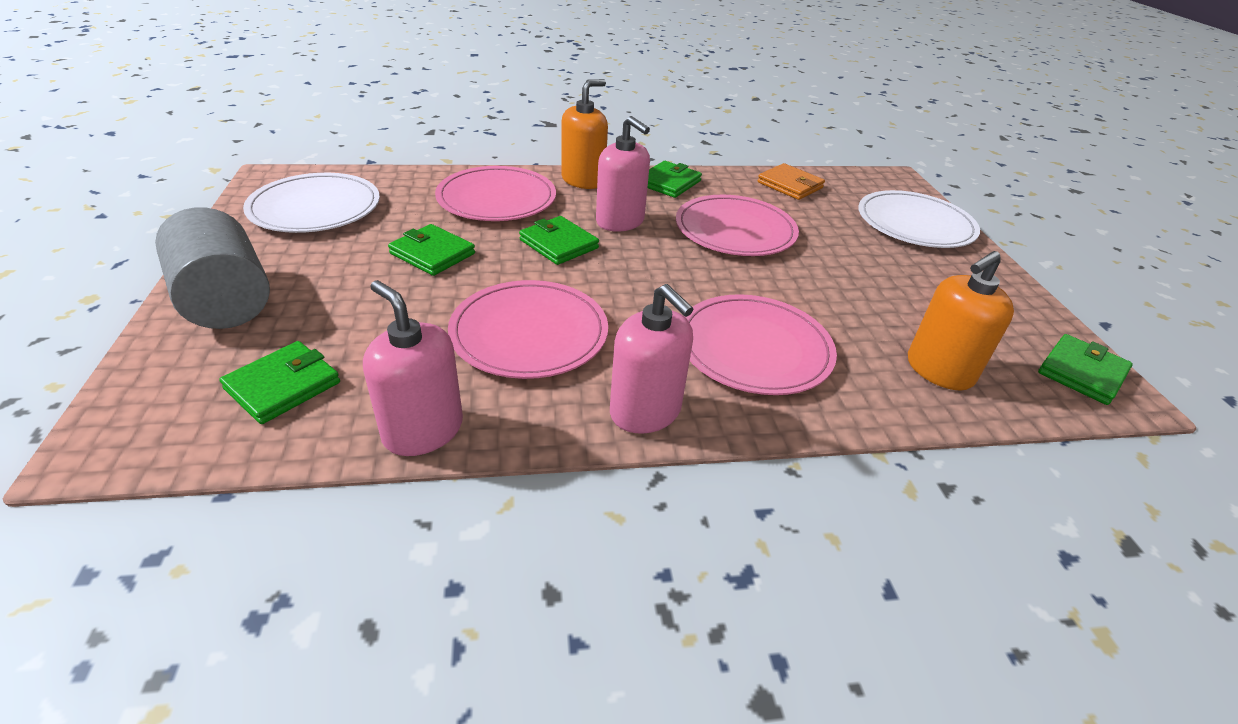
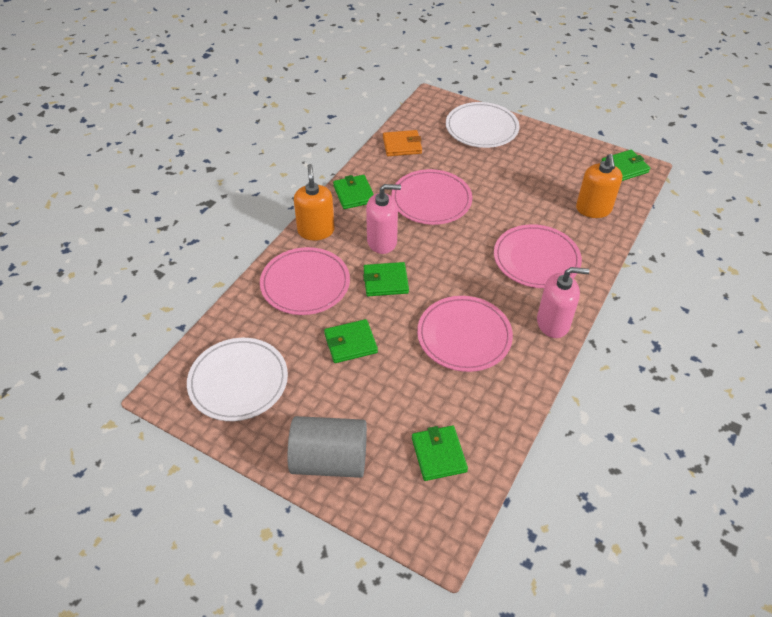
camera: 50 degrees left, 10 degrees up
pink soap dispenser [363,280,463,456] -> none
green wallet [1038,334,1133,405] -> green wallet turned 75 degrees clockwise [601,150,650,181]

